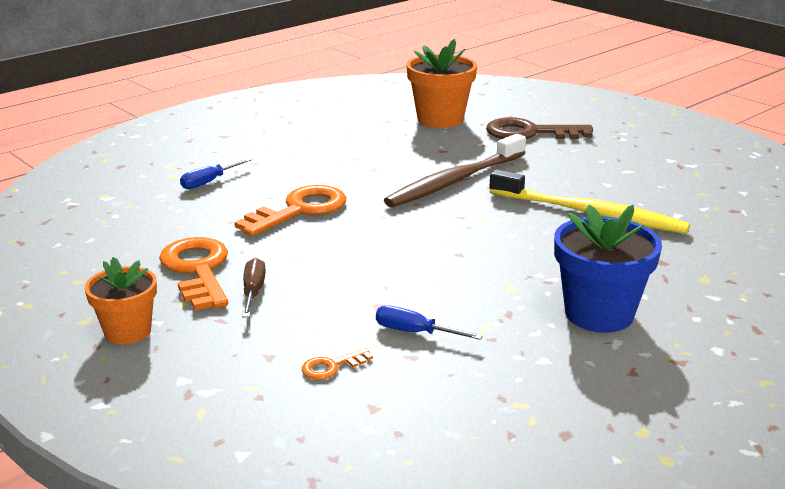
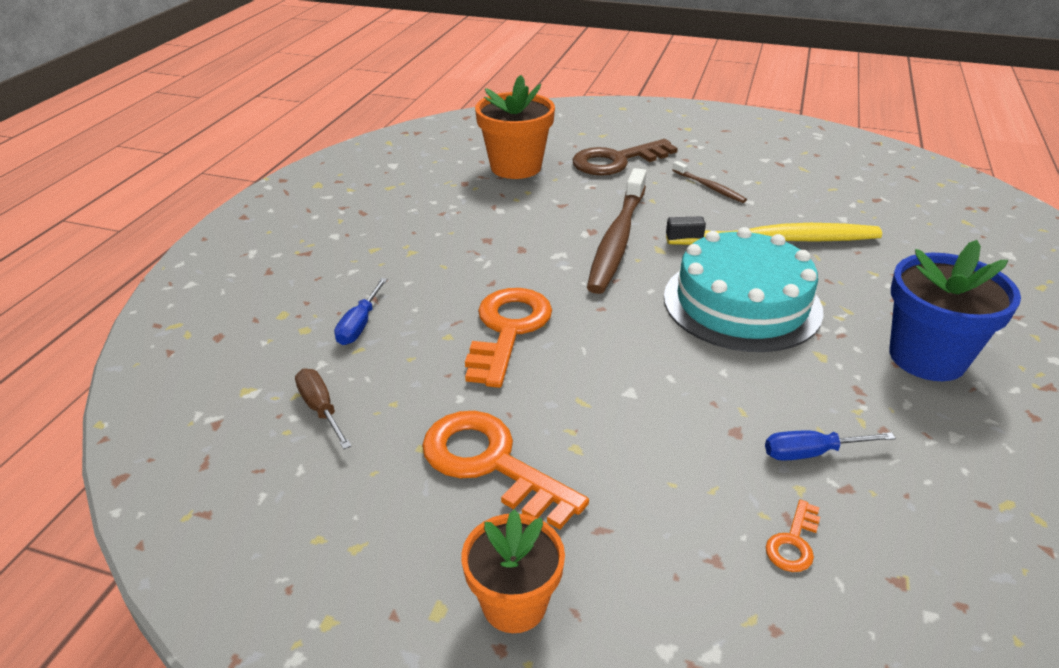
camera: 30 degrees left, 10 degrees up
brown screwdriver [242,258,266,317] -> brown screwdriver moved to [295,368,351,449]
none -> turquoise cake [664,227,823,352]
none -> brown toothbrush [672,161,747,203]

